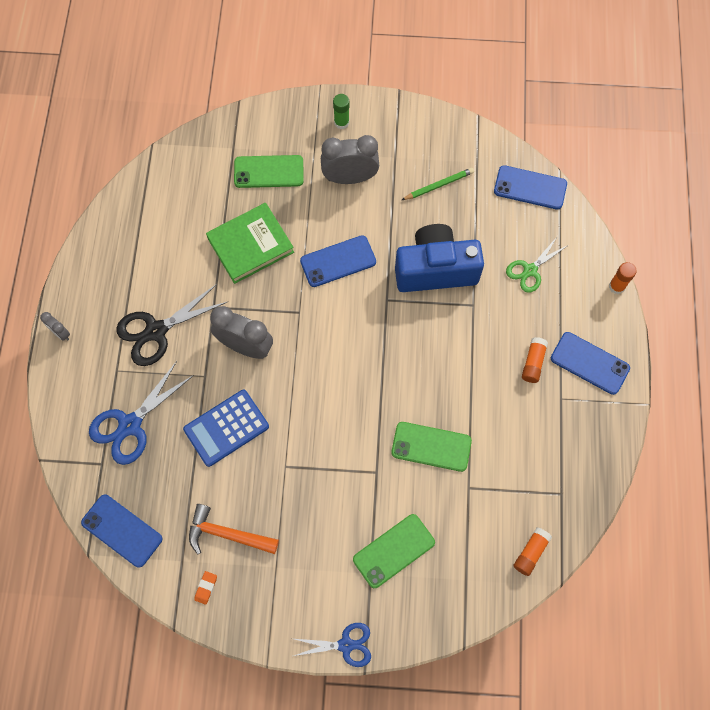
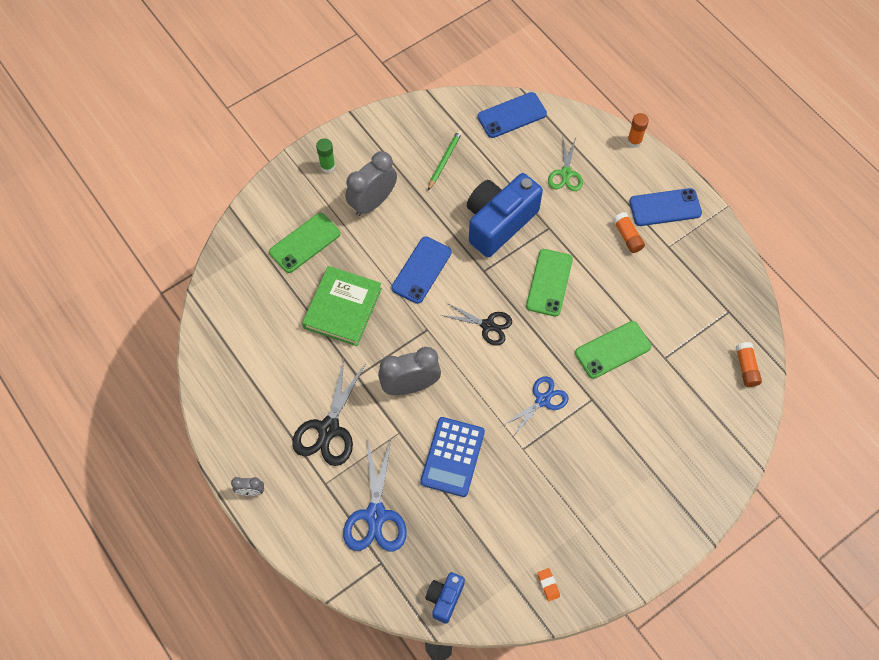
camera: 40 degrees left, 5 degrees down
blue phone [81,494,162,568] -> blue camera [425,572,465,624]
orange hammer [189,504,279,555] -> none
blue scissors [294,623,371,667] -> blue scissors moved to [502,376,569,435]
green phone [353,514,435,588] -> green phone moved to [526,249,573,317]
none -> black scissors [441,303,512,346]

